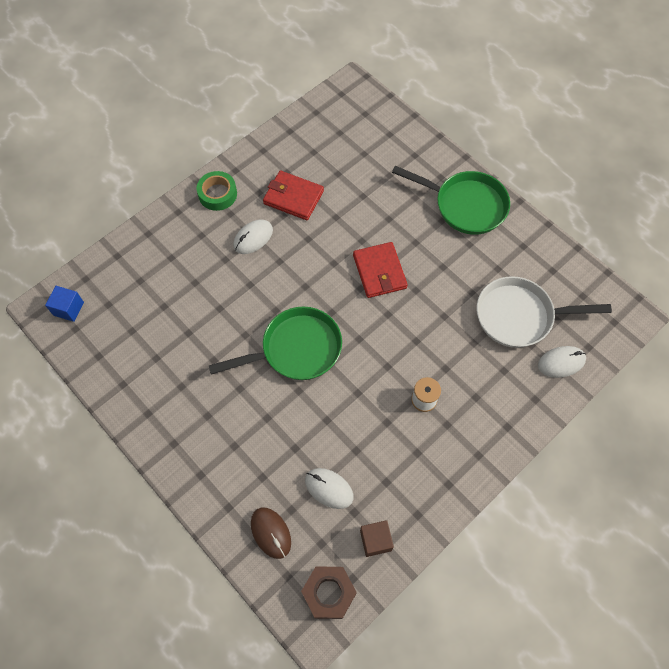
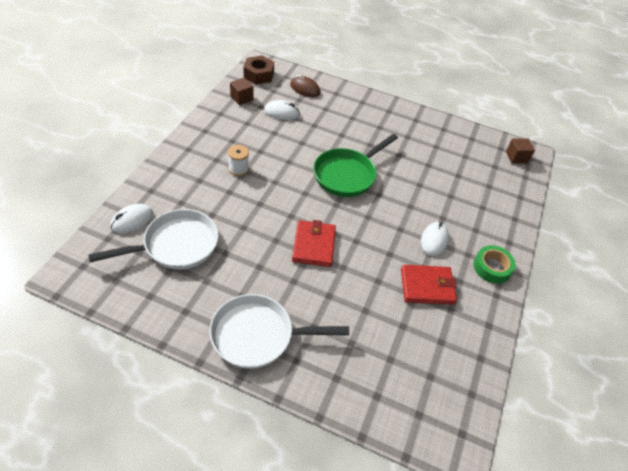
camera: 150 degrees right, 15 degrees down
blue cube [45,286,84,322] -> brown cube [506,138,535,164]
red wallet [353,242,408,298] -> red wallet turned 45 degrees clockwise [292,220,336,267]
green pan [392,166,510,235] -> white pan [209,294,349,369]

